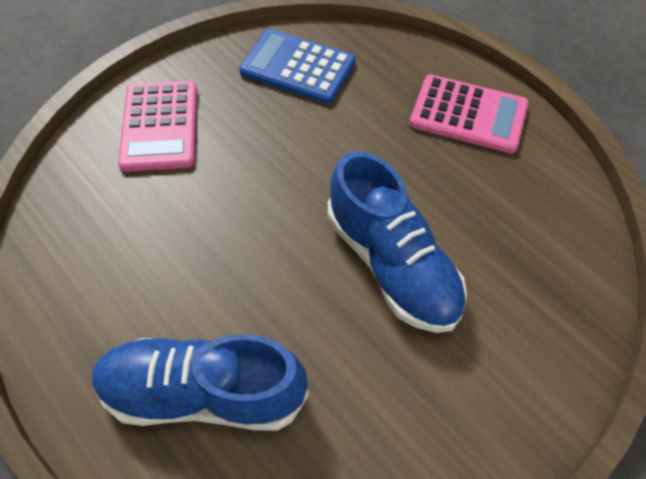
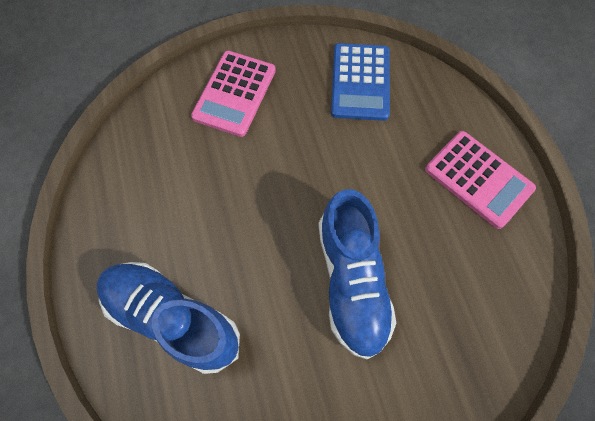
camera: 25 degrees right, 10 degrees up
blue calculator [239,29,356,104] -> blue calculator turned 135 degrees counterclockwise [331,43,390,121]

